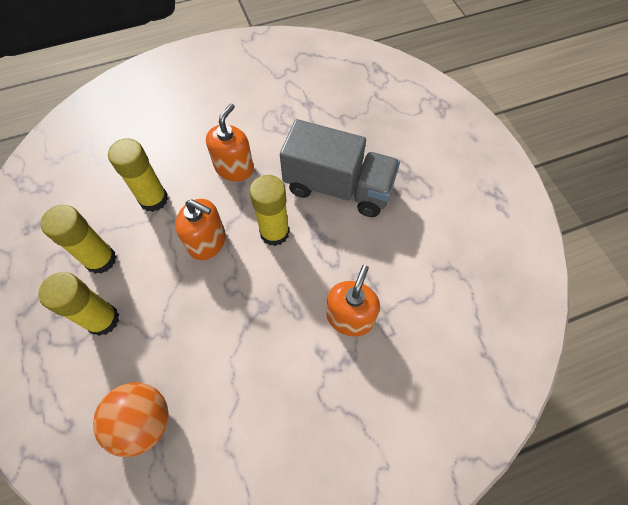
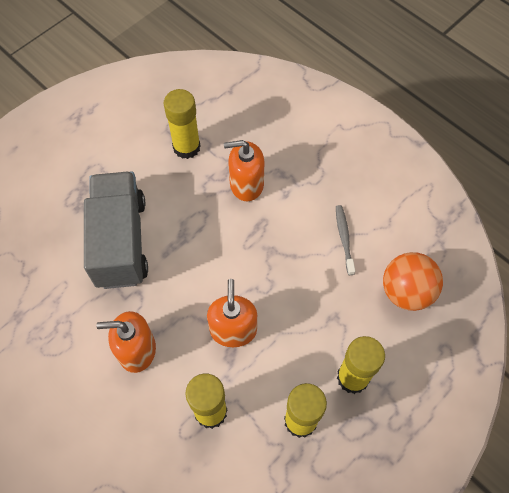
camera: 115 degrees left, 0 degrees up
yellow glue stick [250,175,290,246] -> yellow glue stick moved to [164,89,201,159]
none -> grey toothbrush [336,205,355,275]

